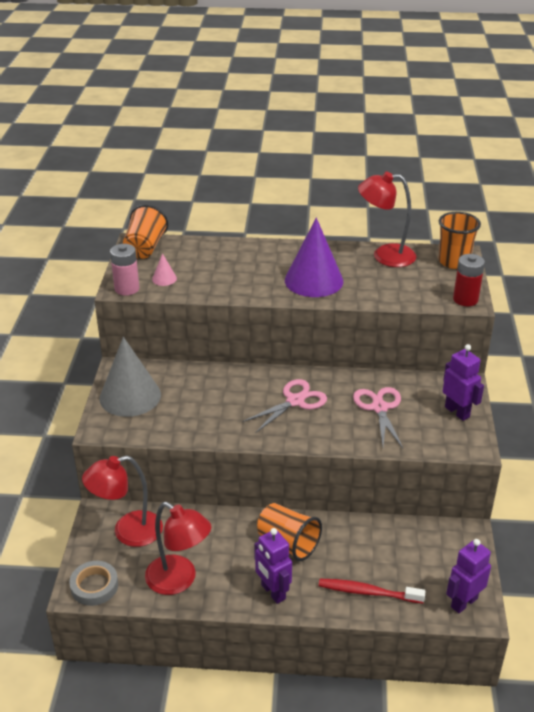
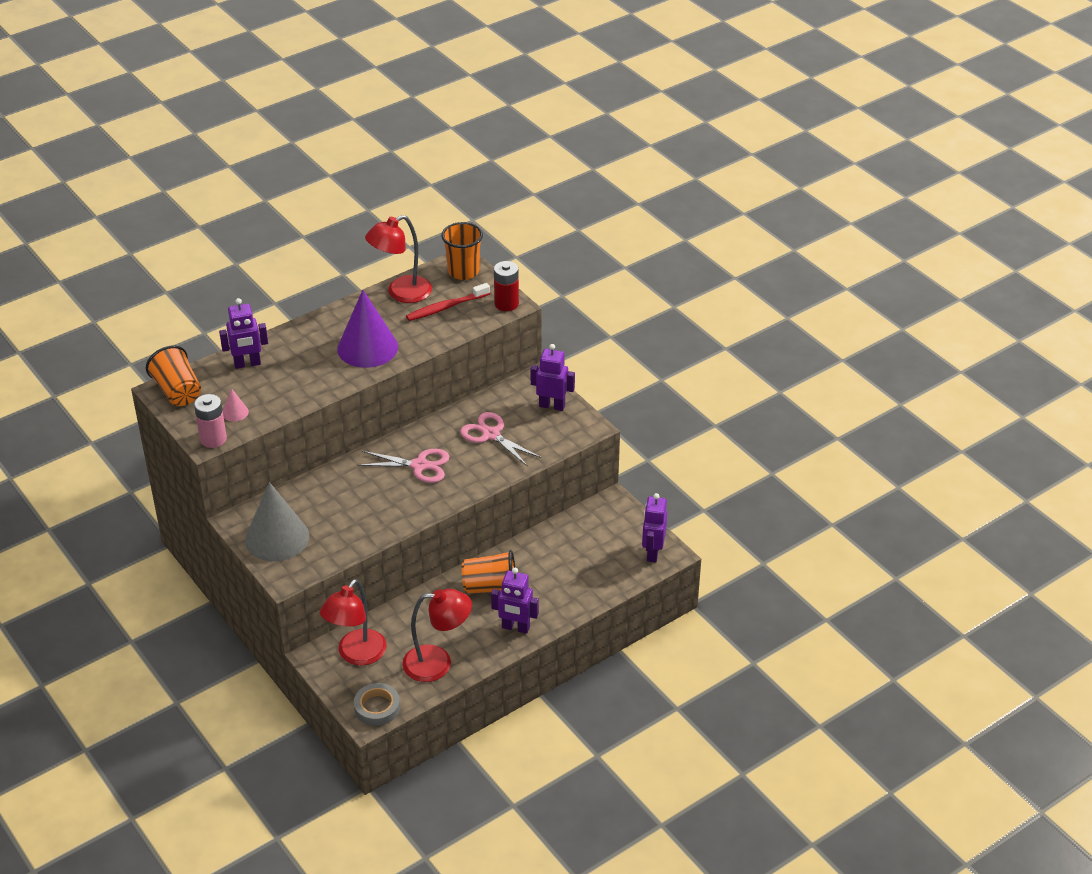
camera: 40 degrees left, 5 degrees up
pink scissors [242,379,327,432] -> pink scissors turned 90 degrees clockwise [358,449,450,483]
red toothbrush [319,579,426,604] -> red toothbrush moved to [406,283,490,321]
none -> purple robot [219,298,268,369]

